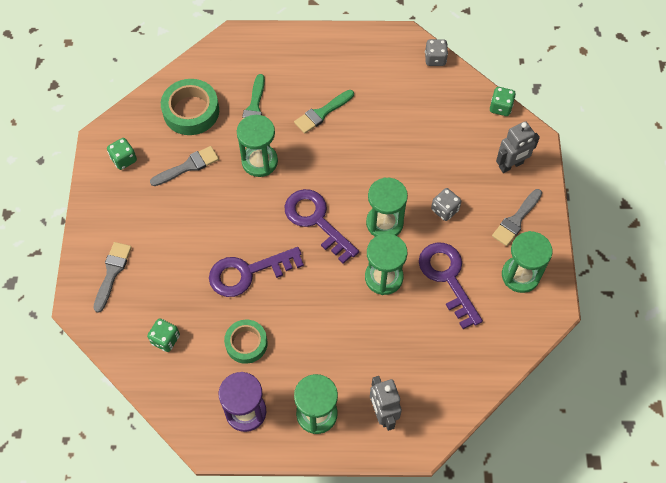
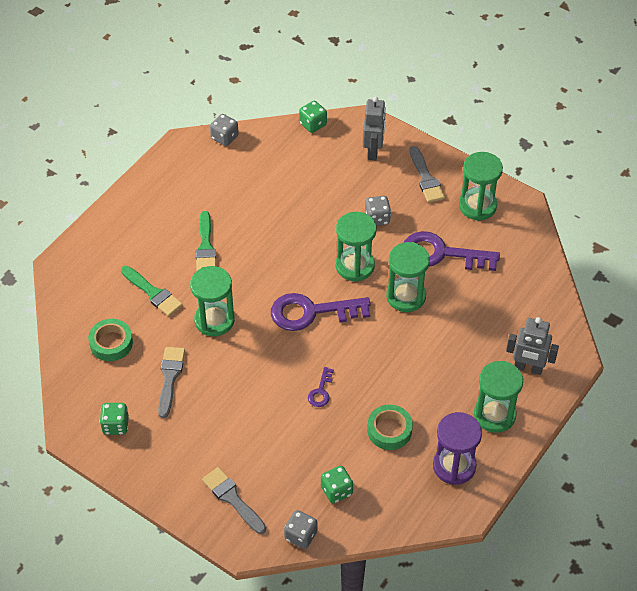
camera: 55 degrees left, 10 degrees down
green tape [161,79,219,135] -> green tape [88,319,133,361], size x0.66
purple key [209,247,304,297] -> purple key [308,367,334,407], size x0.46
none -> grey dice [284,510,318,549]

